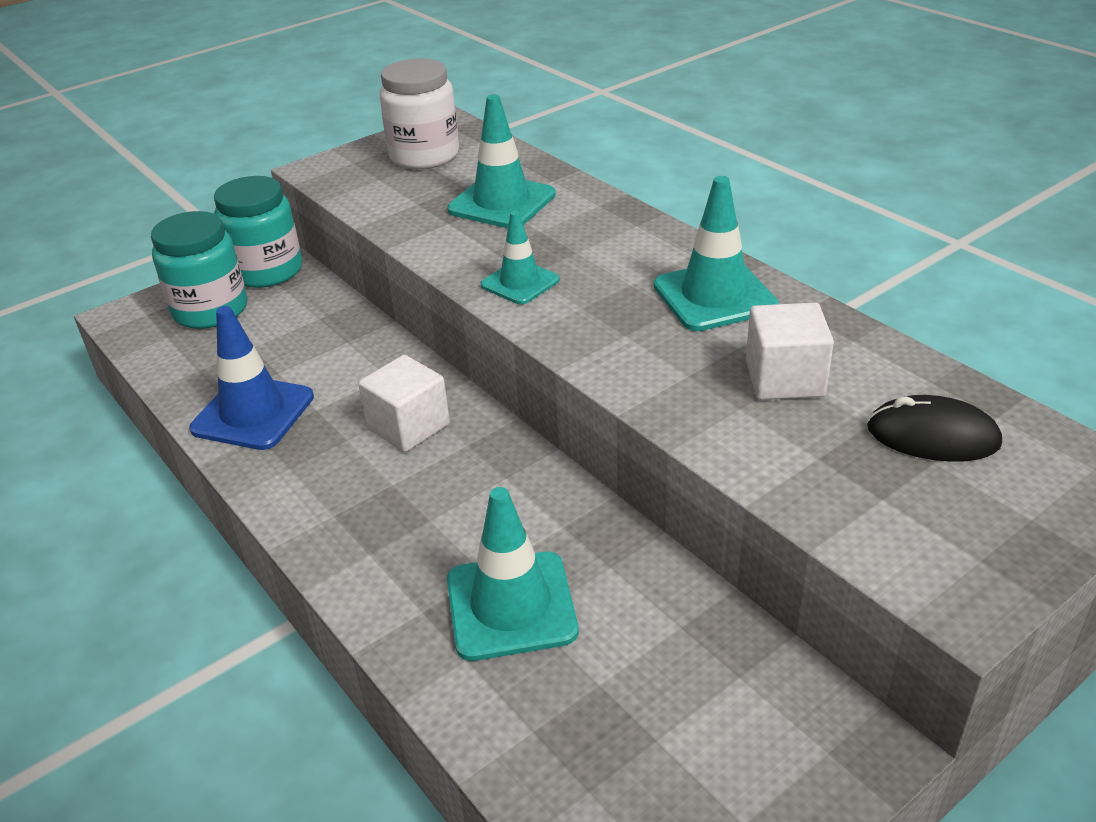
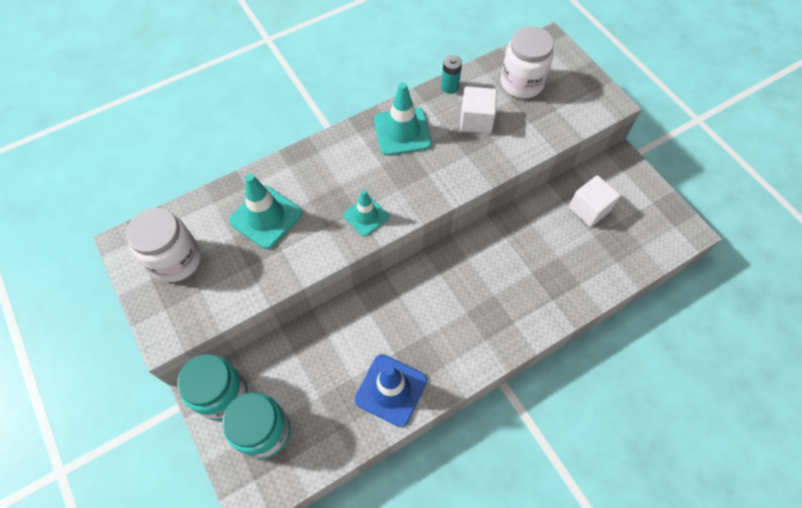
camera: 85 degrees left, 25 degrees up
white cube [358,355,450,452] -> white cube moved to [569,175,620,227]
turquoise traffic cone [447,487,578,661] -> none
black mouse [867,395,1002,462] -> white jar [500,26,554,98]
none -> turquoise battery [441,55,462,94]

